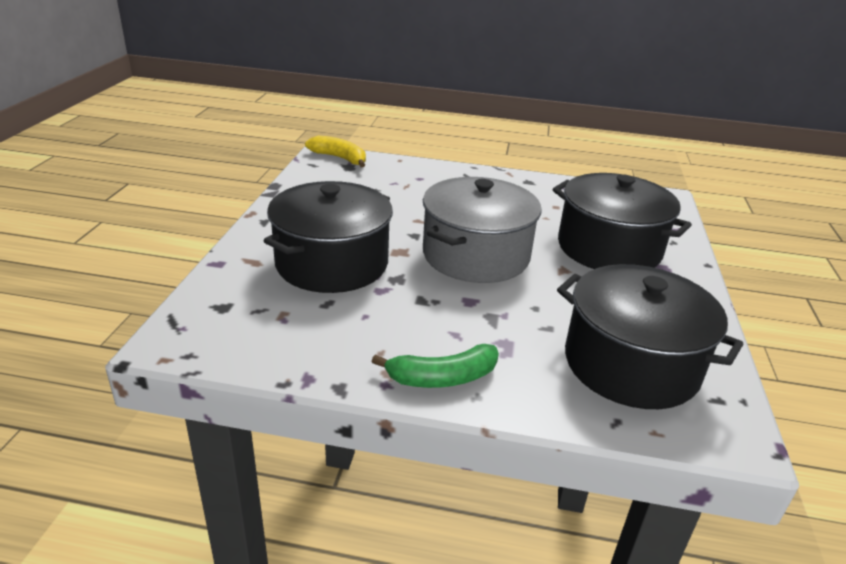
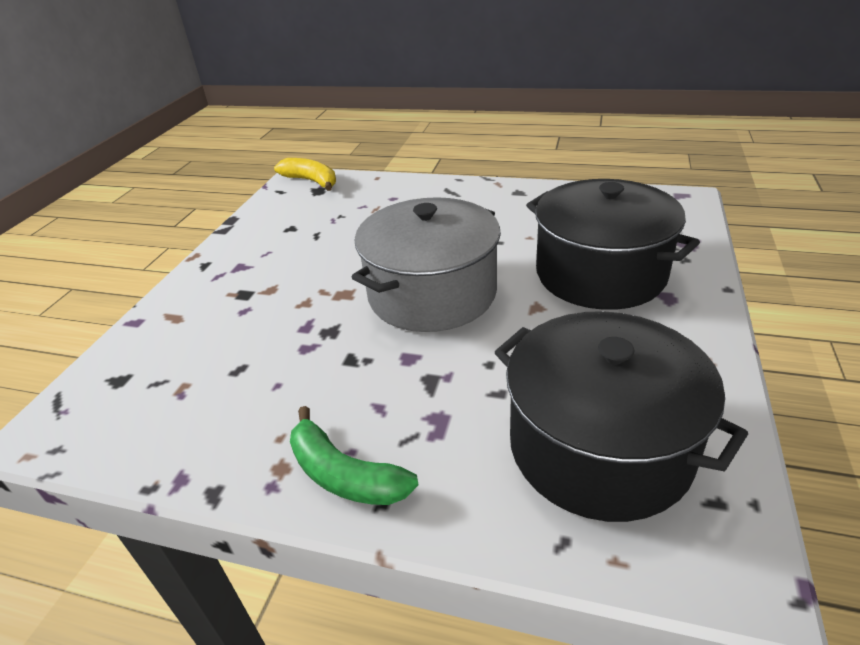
camera: 10 degrees right, 5 degrees up
black pot [264,181,393,293] -> none
green banana [371,344,499,388] -> green banana turned 45 degrees clockwise [290,406,418,505]

